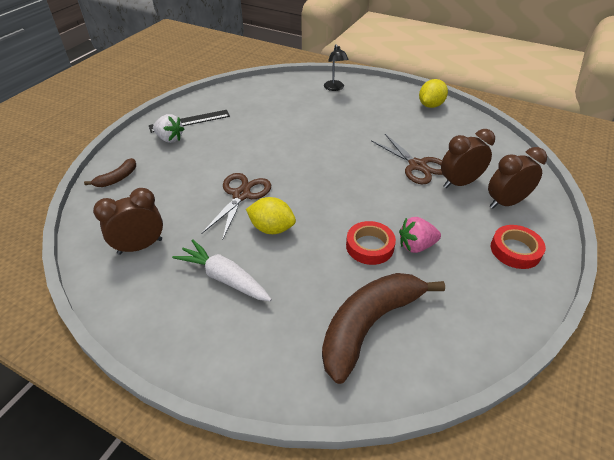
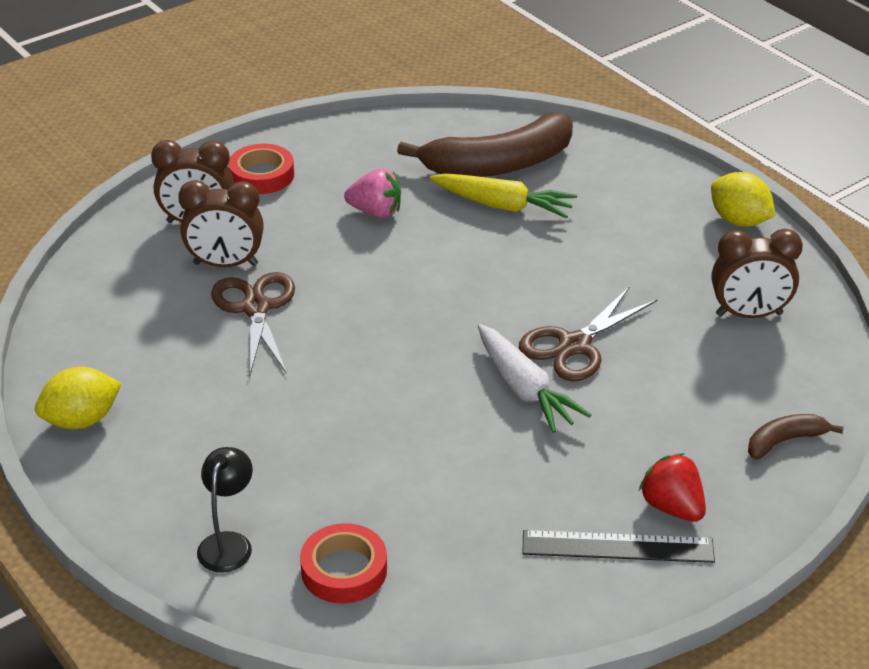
camera: 155 degrees left, 5 degrees down
white strawberry [153,114,184,143] -> red strawberry [639,453,706,522]
white carrot [172,239,272,301] -> white carrot moved to [478,324,591,433]
yellow lemon [246,197,296,234] -> yellow lemon moved to [711,172,775,227]
red tape [346,221,396,265] -> red tape moved to [300,523,387,603]
none -> yellow carrot [430,173,577,218]

